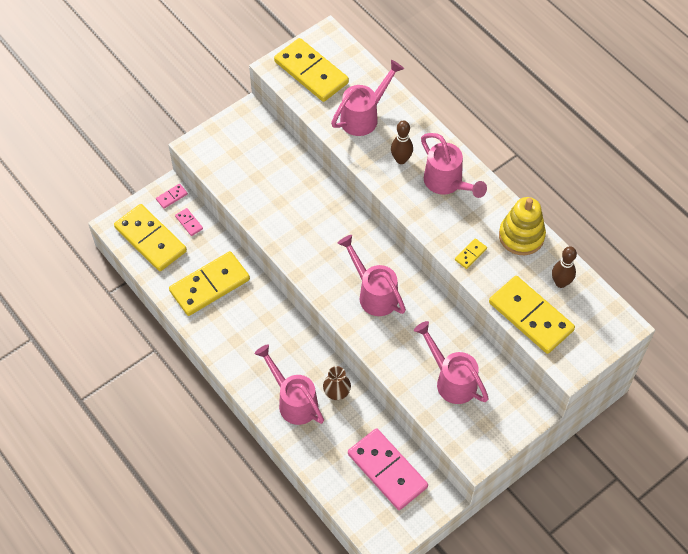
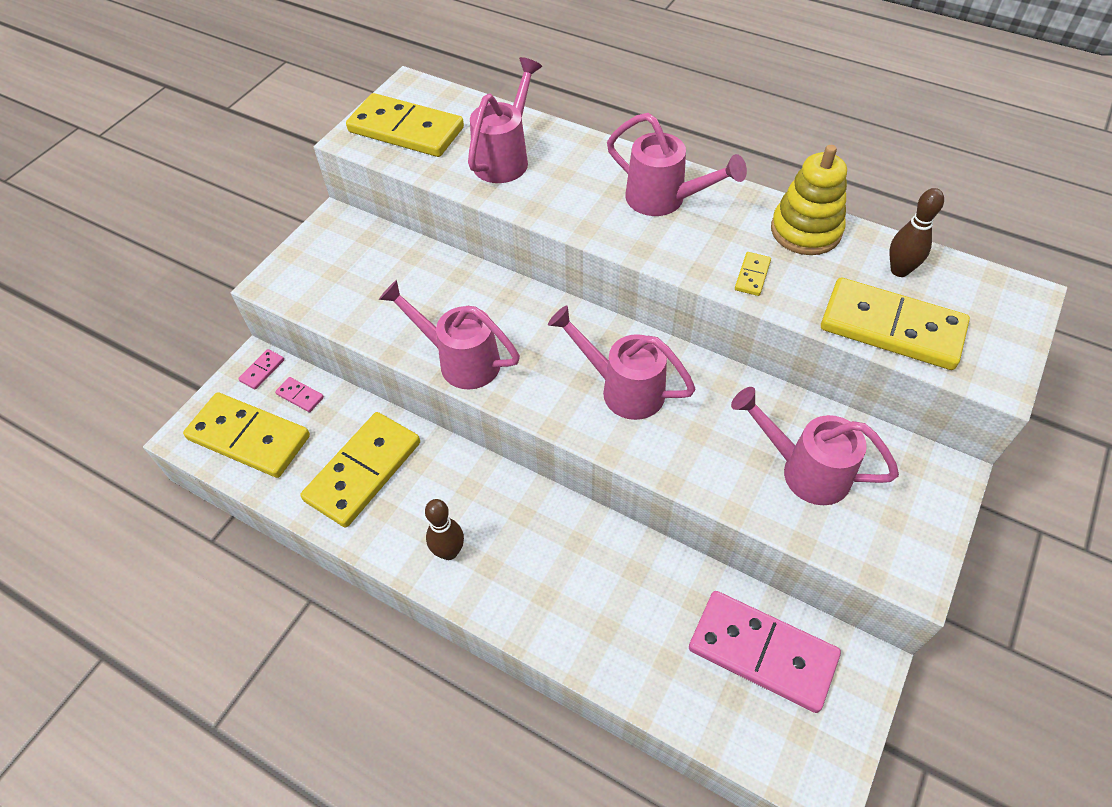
camera: 20 degrees left, 5 degrees down
pink watering can [255,344,324,425] -> pink watering can moved to [379,280,520,390]
brown vase [323,366,351,400] -> none
brown bowling pin [391,120,413,164] -> brown bowling pin moved to [425,499,464,560]

